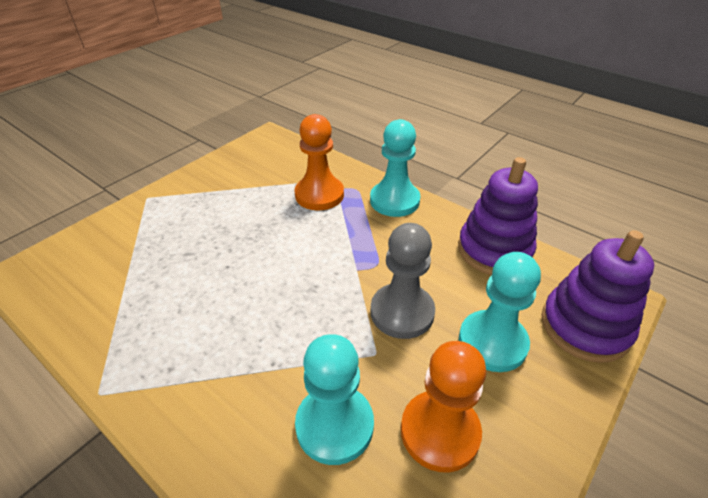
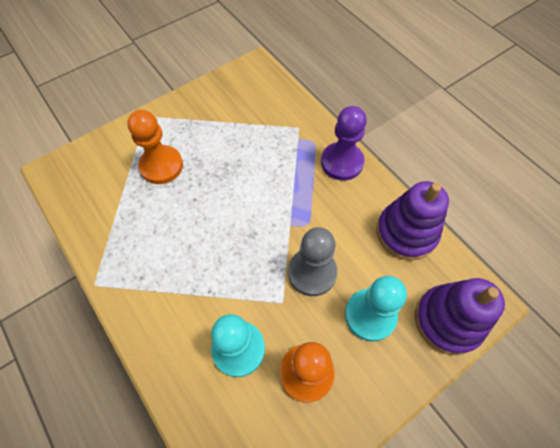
camera: 15 degrees right, 20 degrees up
orange pawn [295,114,344,210] -> orange pawn moved to [127,110,183,184]
turquoise pawn [370,119,420,217] -> purple pawn [321,106,367,180]

